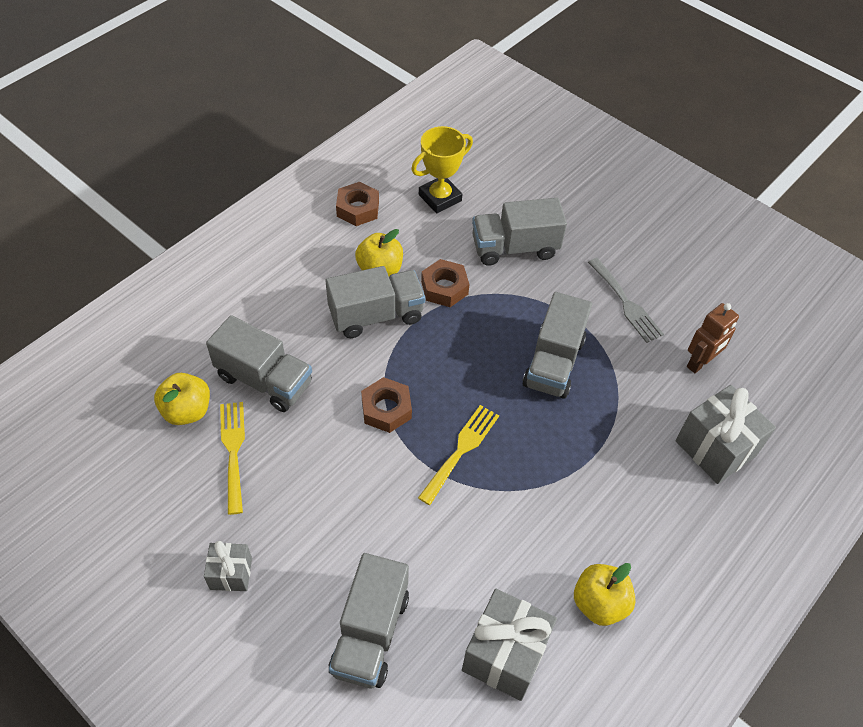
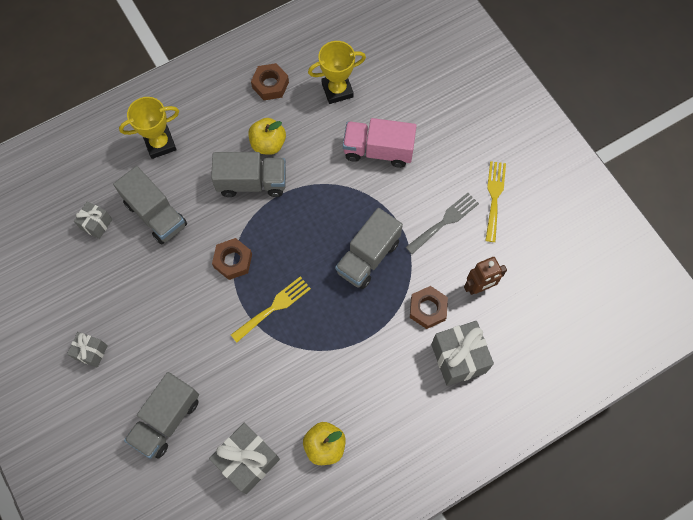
camera: 20 degrees right, 15 degrees up
yellow apple [154,373,210,425] -> grey gift [74,201,112,239]
yellow fork [220,402,245,515] -> yellow fork moved to [485,161,506,242]
brown nut [421,259,469,307] -> brown nut moved to [410,286,448,329]
grey truck [472,198,567,266] -> pink truck [343,118,417,168]
grey fork [588,258,664,343] -> grey fork turned 120 degrees counterclockwise [406,193,479,254]
none -> yellow trophy [119,97,179,159]

